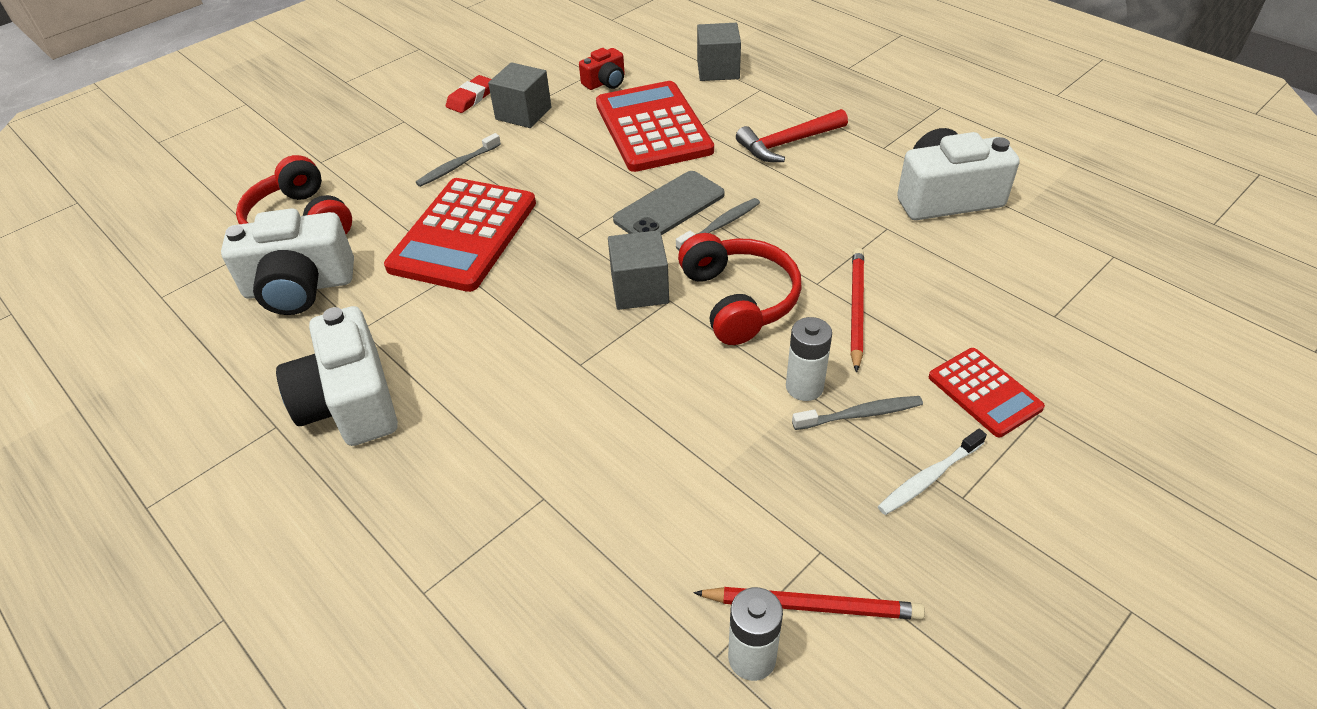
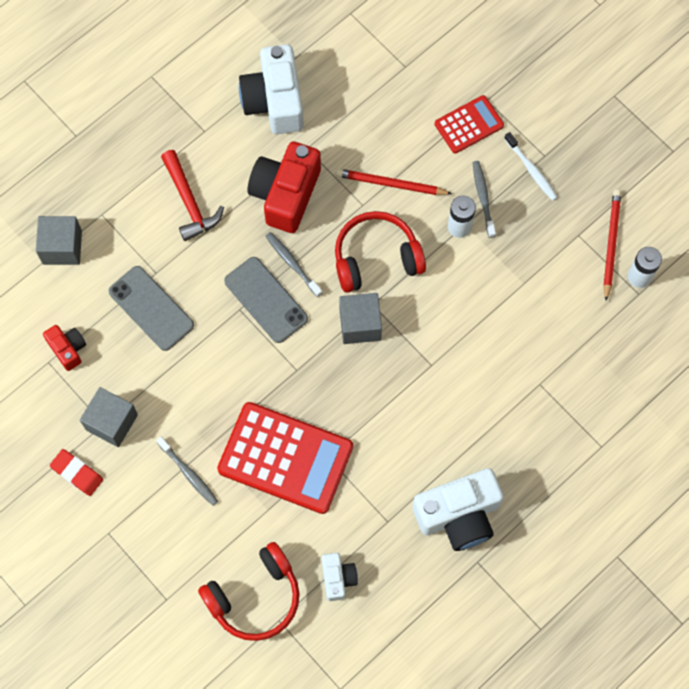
camera: 90 degrees left, 25 degrees up
white camera [221,208,354,315] -> white camera [322,553,358,601], size x0.52
red calculator [596,81,714,172] -> grey phone [108,266,194,351]
none -> red camera [248,142,321,233]

